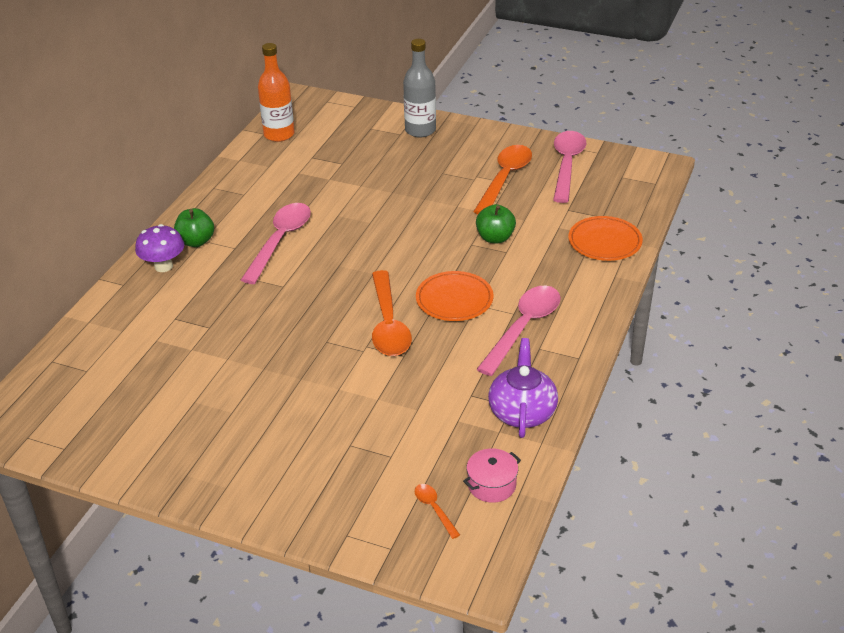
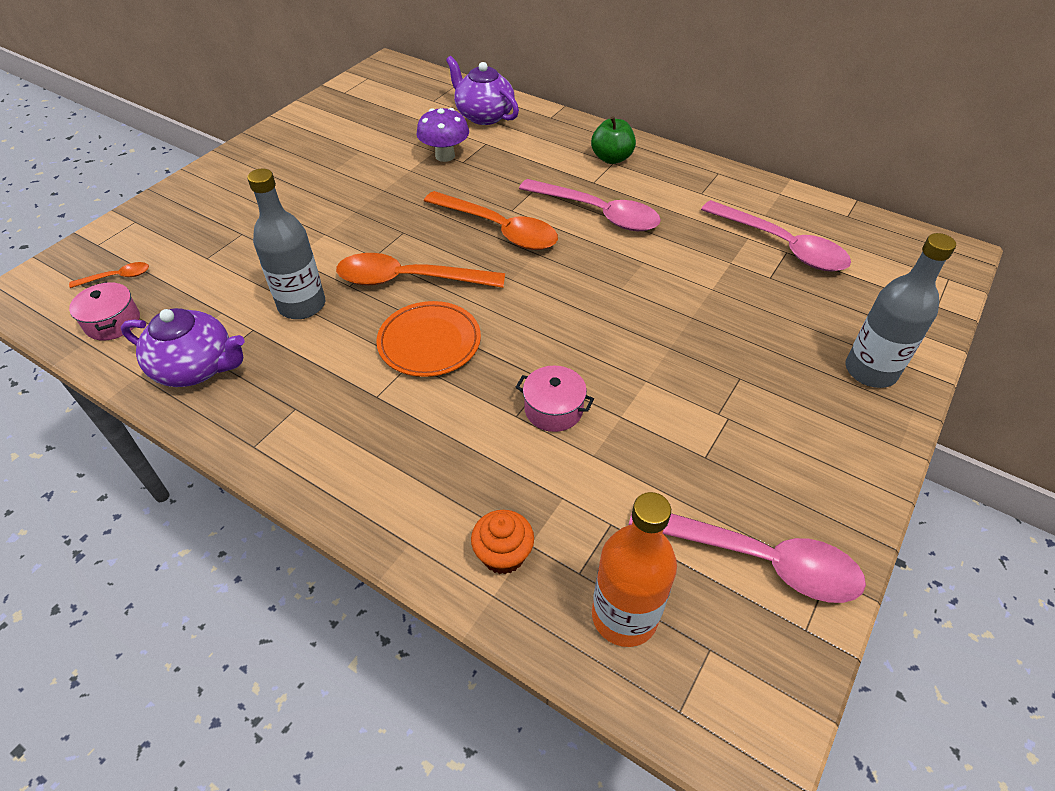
camera: 100 degrees right, 10 degrees up
purple mushroom [135,224,184,272] -> purple mushroom moved to [416,108,469,162]
orange bottle [258,43,295,142] -> orange bottle moved to [592,492,677,647]
orange spoon [473,145,532,214] -> orange spoon moved to [424,191,558,250]
green apple [476,204,516,243] -> pink pot [516,366,594,432]
pink spoon [477,286,561,376] -> pink spoon moved to [701,200,851,272]
orange plate [568,216,643,261] -> orange cupcake [471,510,534,574]
none -> grey bottle [247,168,325,319]
none -> purple teapot [446,56,519,125]

